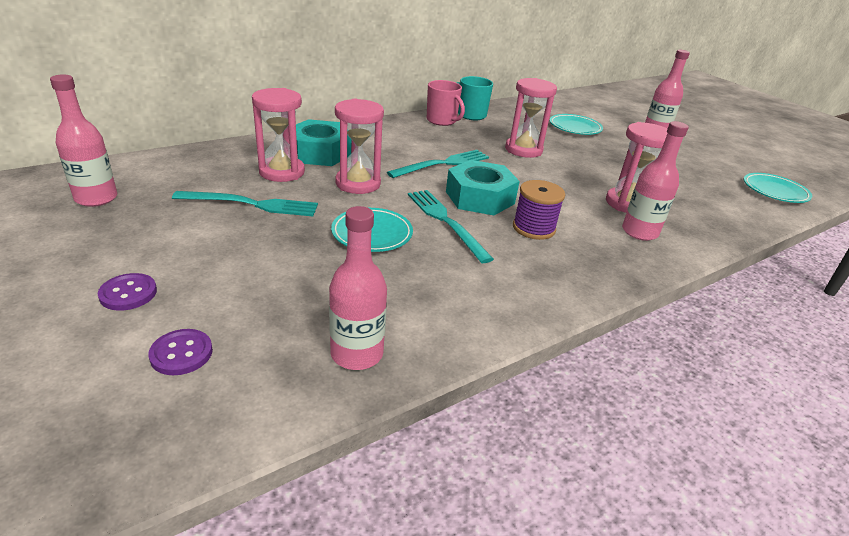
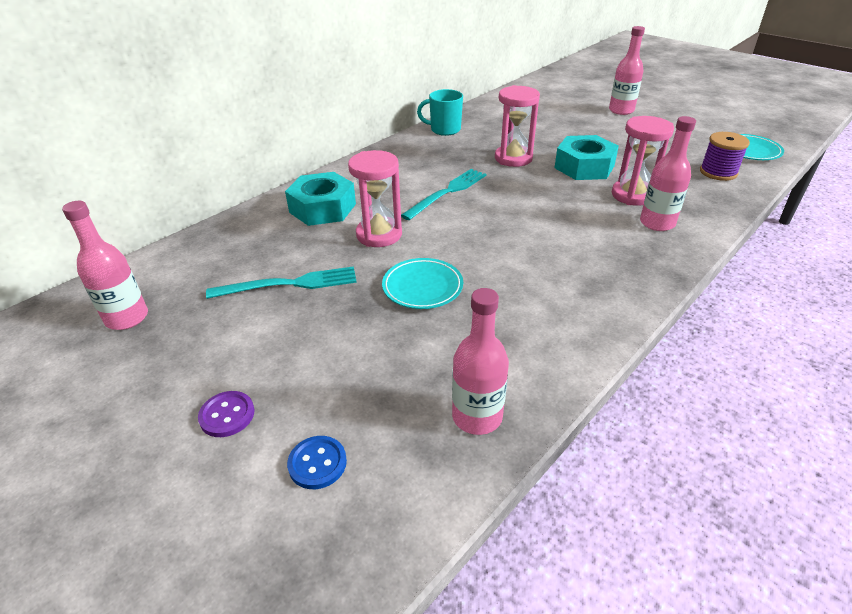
camera: 10 degrees left, 5 degrees up
purple button [148,329,213,375] -> blue button [287,436,347,489]
pink hourglass [252,88,305,182] -> none
turquoise fork [408,190,494,263] -> none
pink mug [427,80,465,126] -> none
turquoise nut [446,160,520,215] -> turquoise nut moved to [555,135,619,180]
purple spool [513,180,565,240] -> purple spool moved to [700,132,750,181]
turquoise plate [550,114,603,135] -> none

